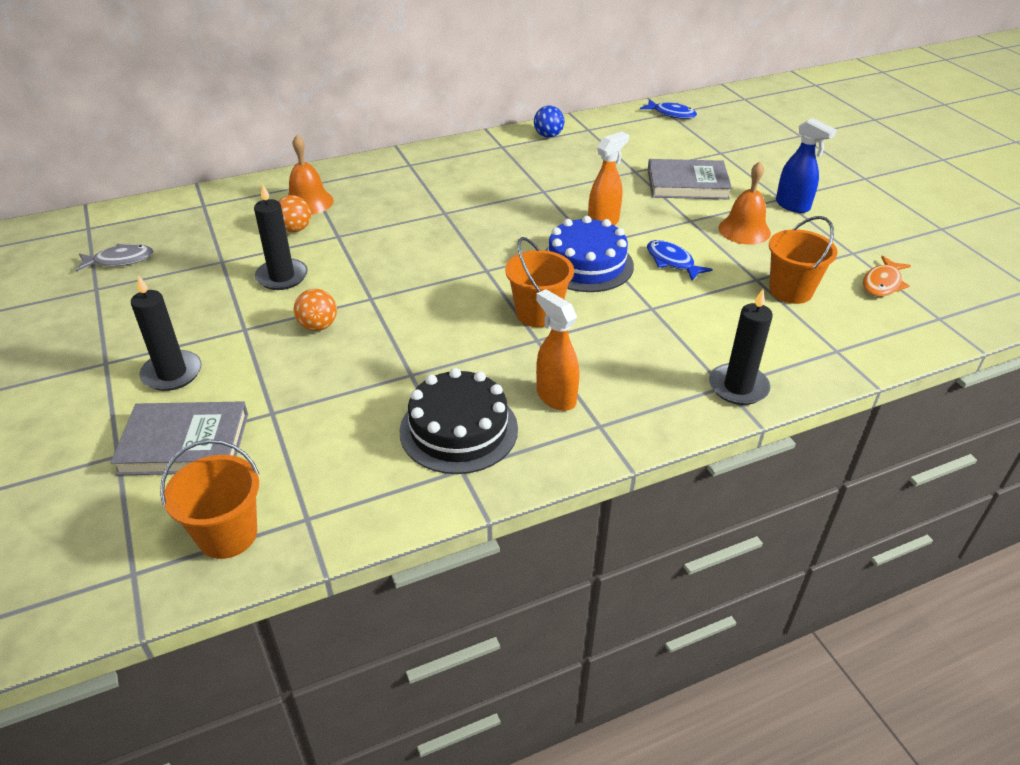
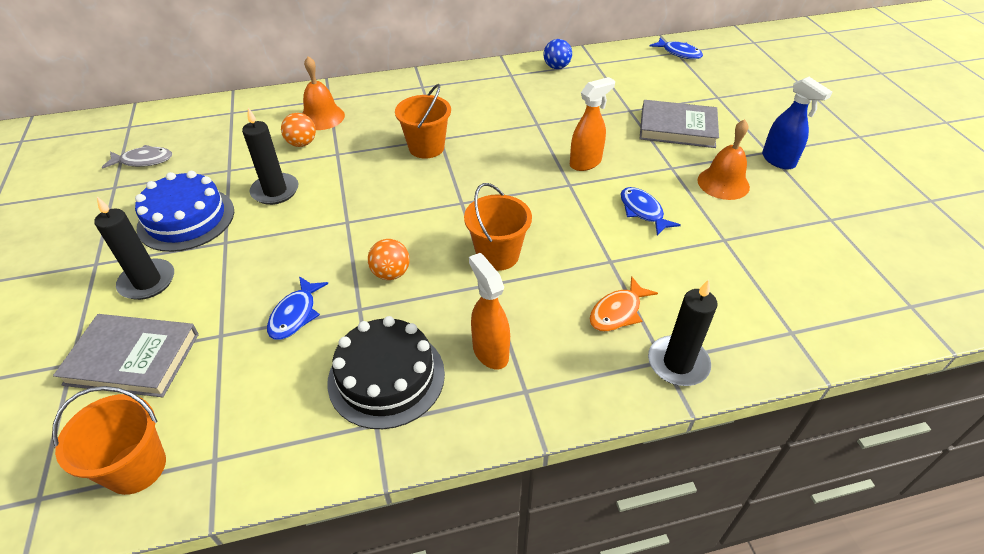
camera: 10 degrees right, 5 degrees up
orange ball [294,289,337,331] -> orange ball moved to [368,239,410,280]
blue cake [546,216,634,292] -> blue cake moved to [135,171,234,252]
orange bucket [769,216,837,304] -> orange bucket moved to [395,84,451,158]
orange fish [863,256,911,297] -> orange fish moved to [589,276,658,332]
none -> blue fish [267,276,328,340]

